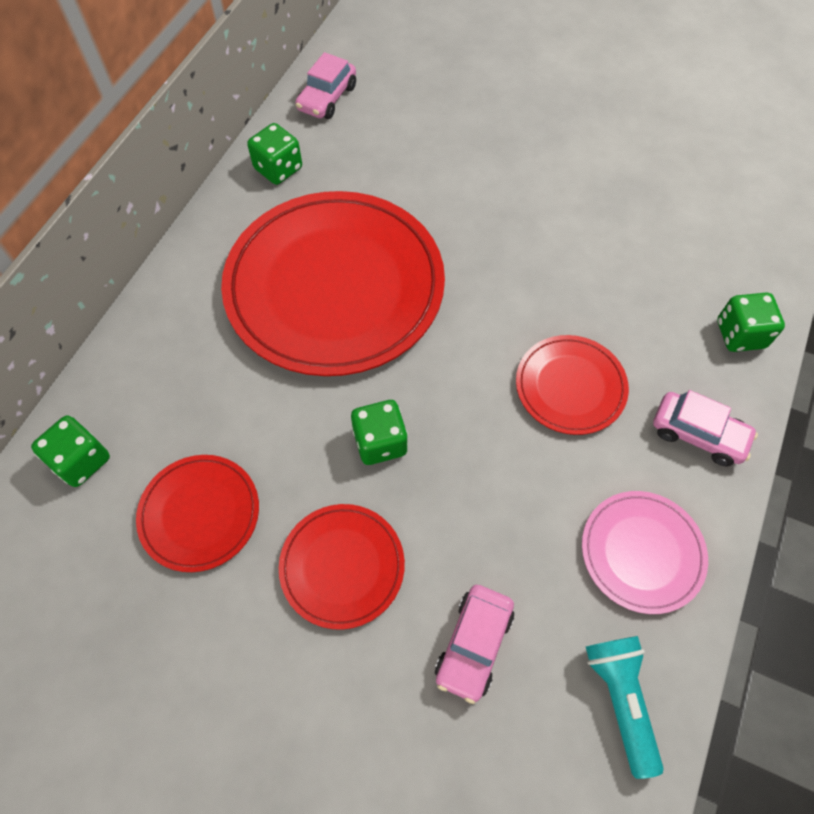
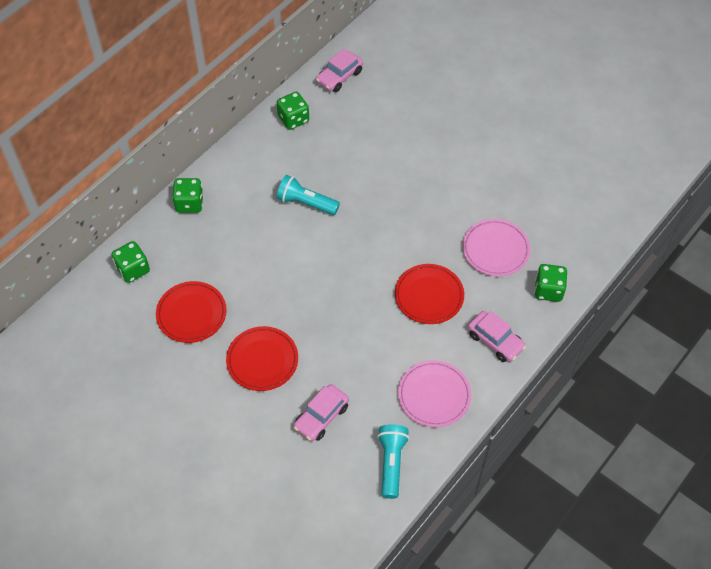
camera: 15 degrees right, 5 degrees down
red plate [221,191,445,376] -> turquoise flashlight [277,175,340,215]
green dice [351,400,408,465] -> green dice moved to [172,178,203,213]
none -> pink plate [462,219,531,276]

